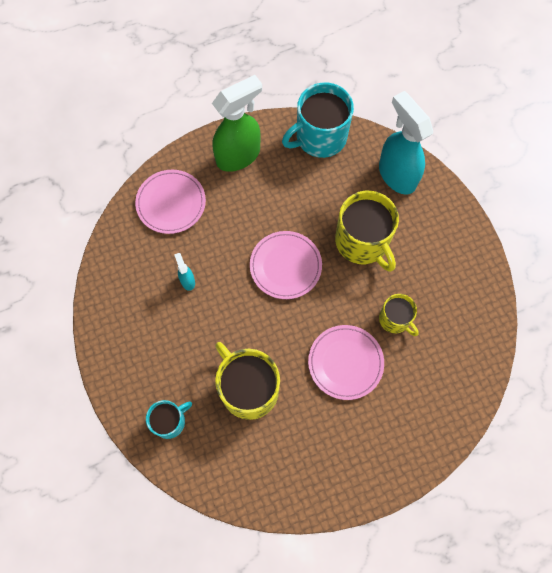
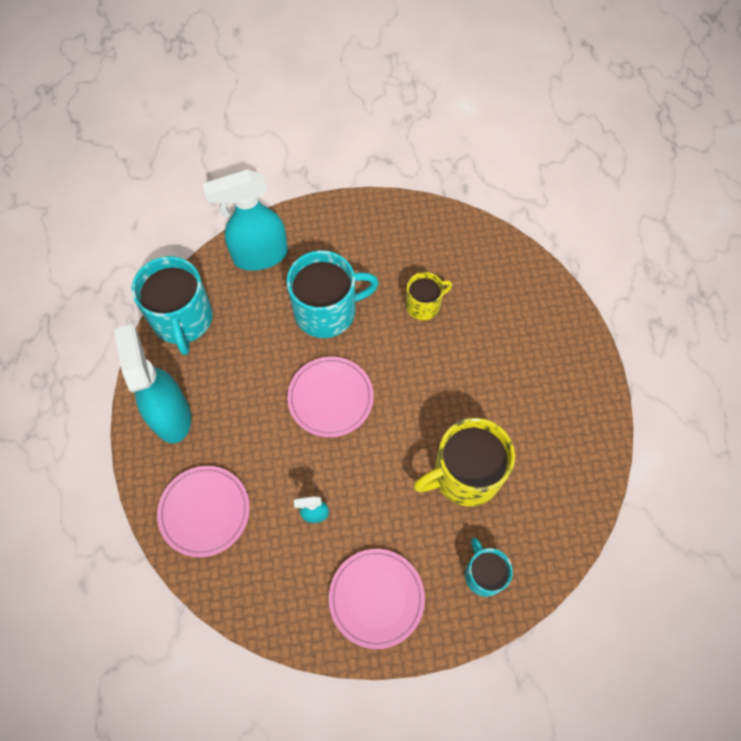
camera: 75 degrees left, 5 degrees down
green spray bottle [212,75,262,172] -> turquoise spray bottle [114,325,191,443]
pink plate [308,325,384,400] -> pink plate moved to [329,549,425,649]
yellow mug [335,191,399,272] -> turquoise mug [286,250,379,338]

